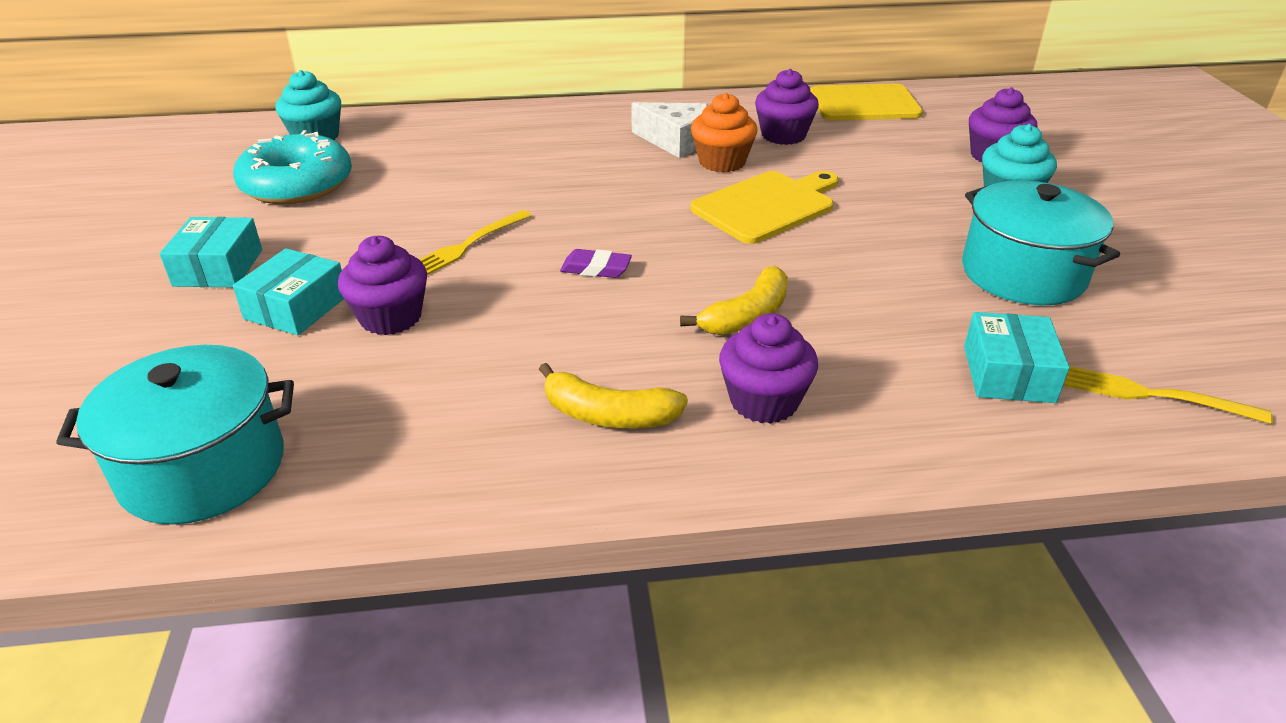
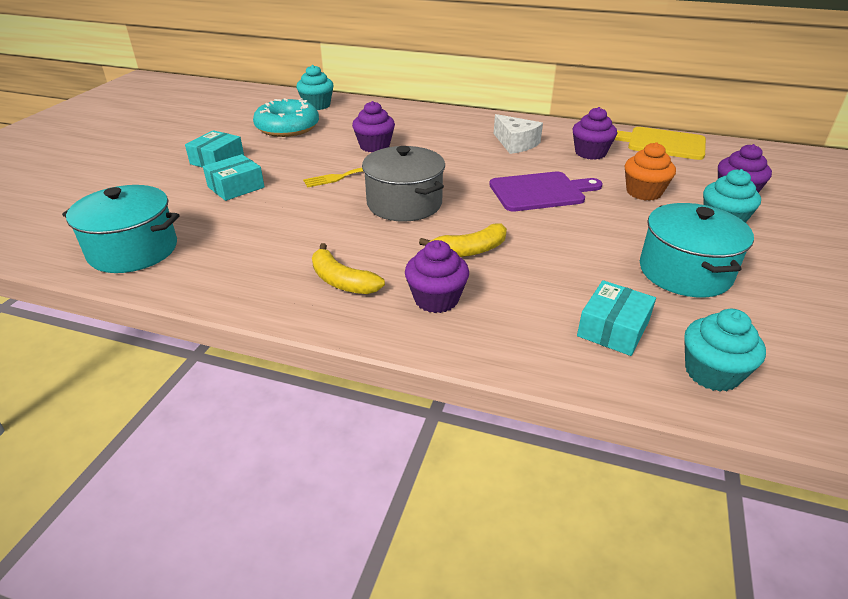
camera: 25 degrees right, 0 degrees up
purple cupcake [338,236,427,335] -> purple cupcake moved to [352,101,395,152]
purple eraser [560,249,632,278] -> grey pot [362,146,445,222]
yellow cutting board [690,171,839,244] -> purple cutting board [489,171,603,211]
orange cupcake [691,93,758,172] -> orange cupcake moved to [625,142,676,201]
yellow fork [1063,366,1273,424] -> turquoise cupcake [684,309,766,392]

